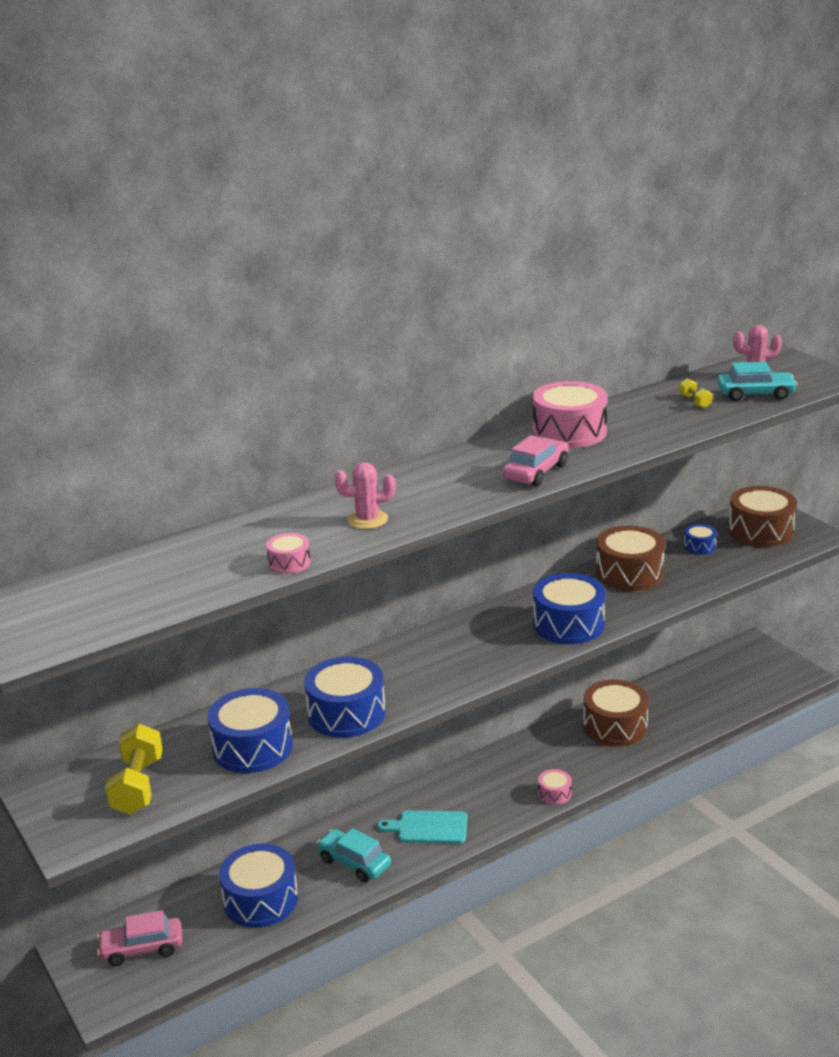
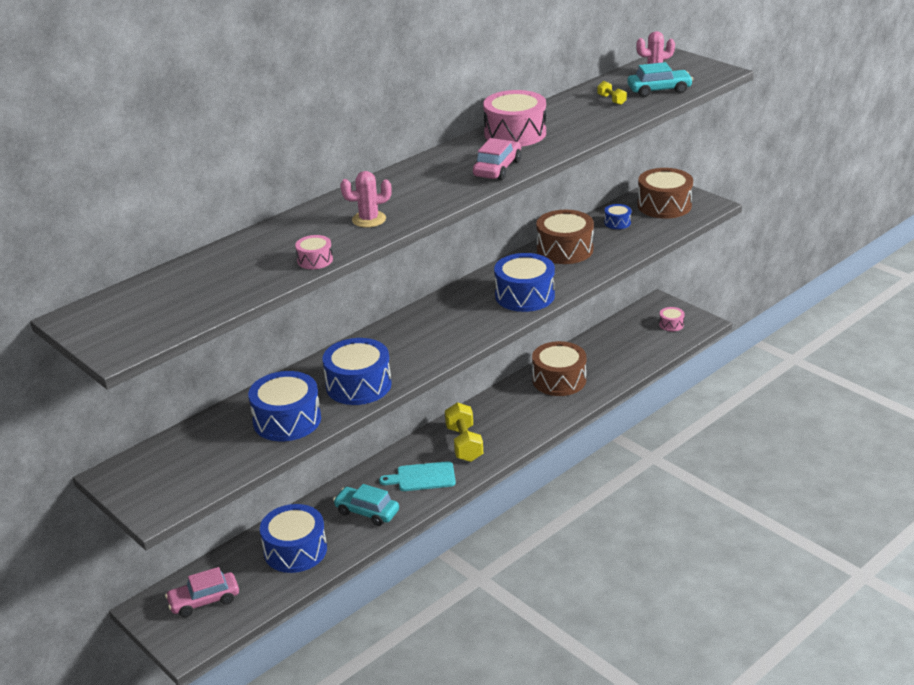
camera: 10 degrees left, 5 degrees up
yellow dumbbell [105,724,163,815] -> yellow dumbbell moved to [445,402,483,462]
pink drum [538,769,572,805] -> pink drum moved to [659,307,685,331]

